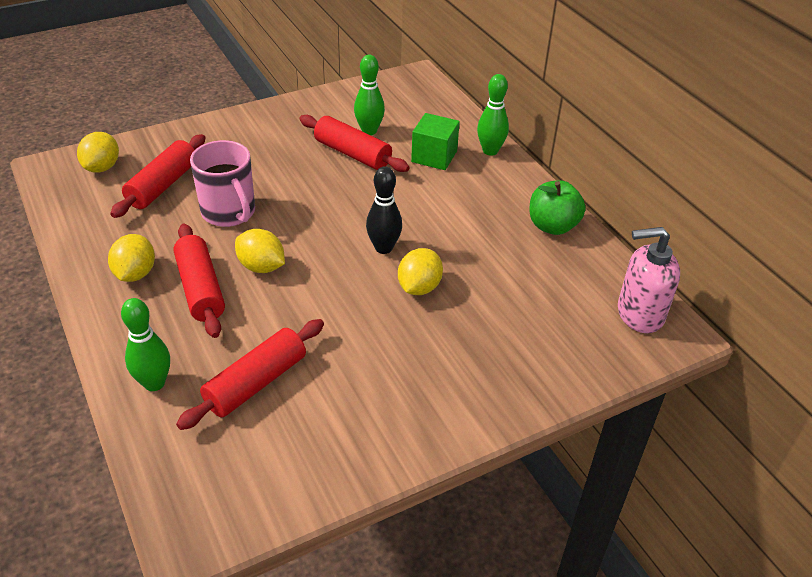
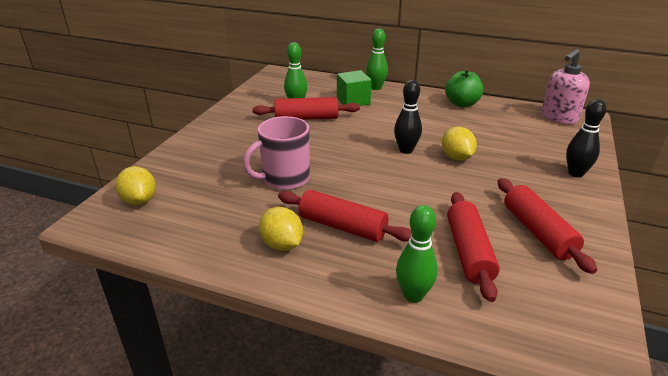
camera: 40 degrees left, 10 degrees down
red rolling pin [110,134,206,218] -> red rolling pin moved to [498,178,597,274]
pink mug [190,140,255,227] -> pink mug turned 135 degrees clockwise [243,116,310,190]
yellow lemon [235,229,285,273] -> none
none -> black bowling pin [566,99,606,177]

